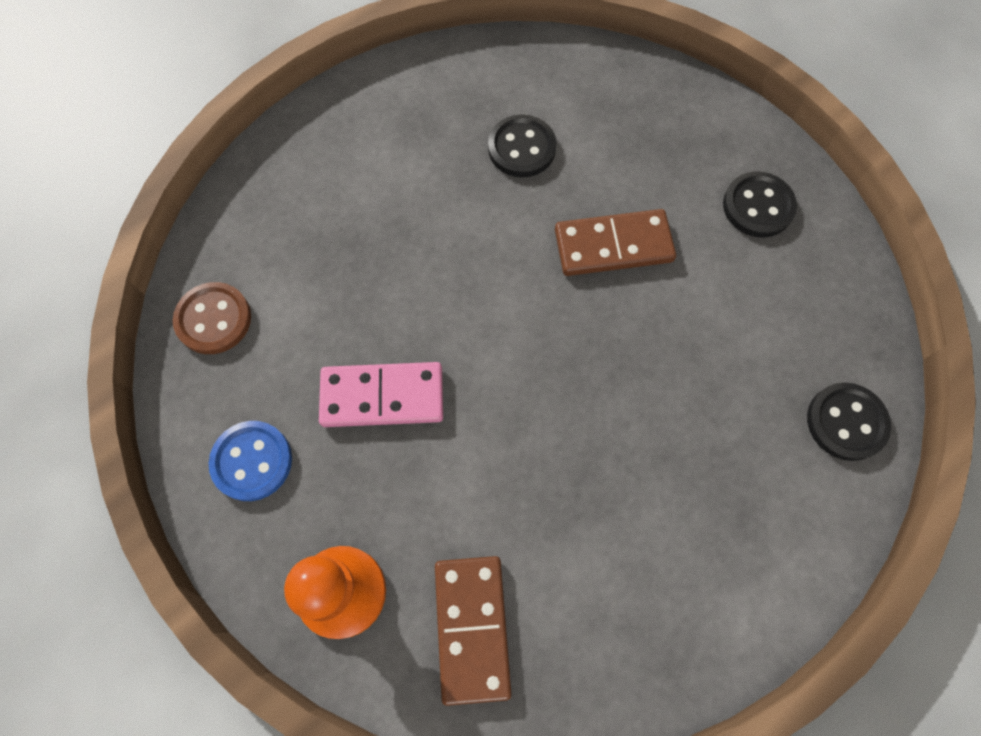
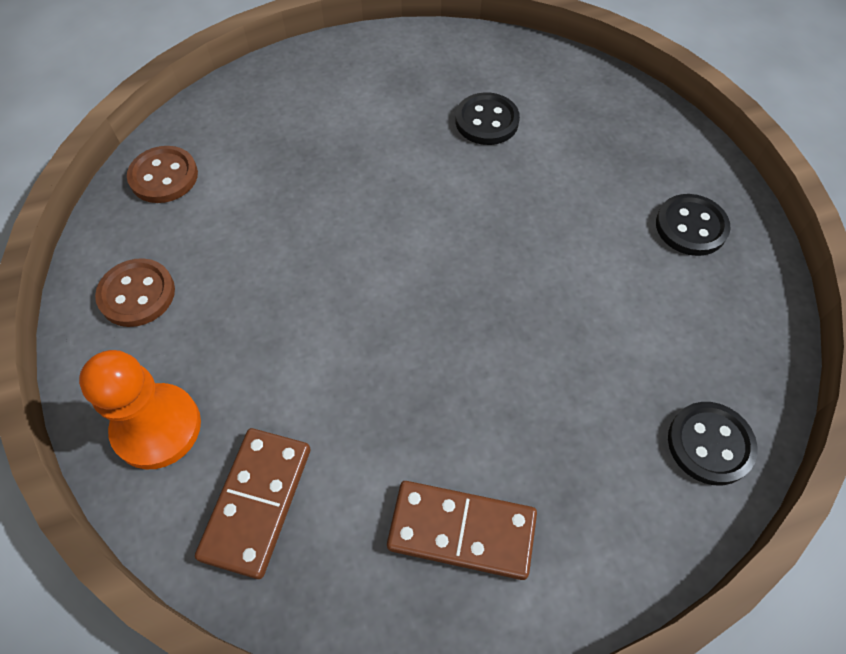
camera: 20 degrees right, 10 degrees down
blue button [209,421,292,501] -> brown button [95,258,175,327]
pink domino [319,362,443,427] -> none
brown domino [555,209,676,276] -> brown domino moved to [387,481,537,580]

